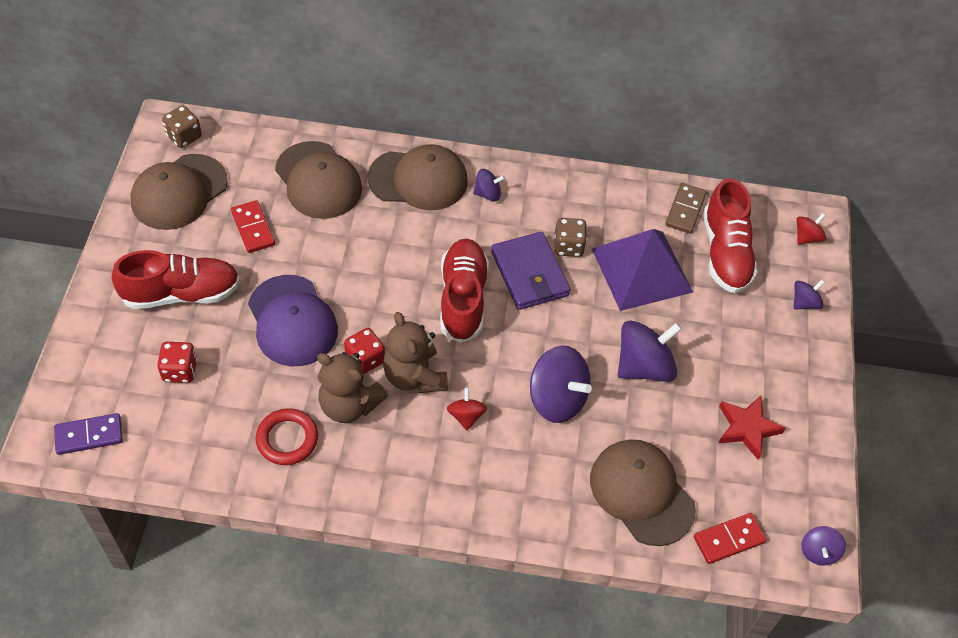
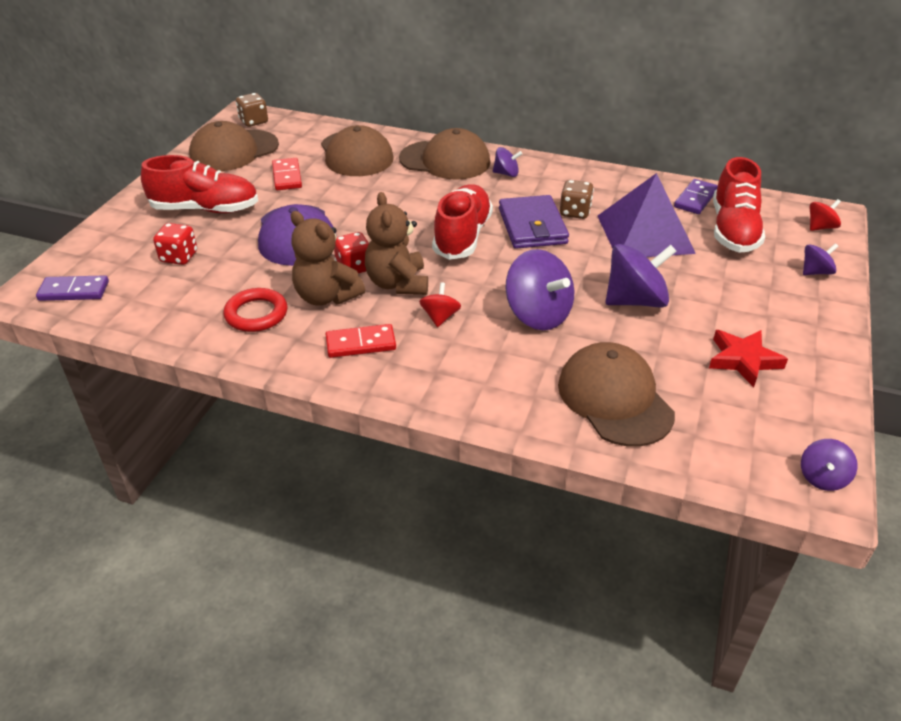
camera: 15 degrees right, 15 degrees down
brown domino [665,183,707,234] -> purple domino [674,179,718,214]
red domino [694,513,766,564] -> red domino moved to [326,324,396,358]

